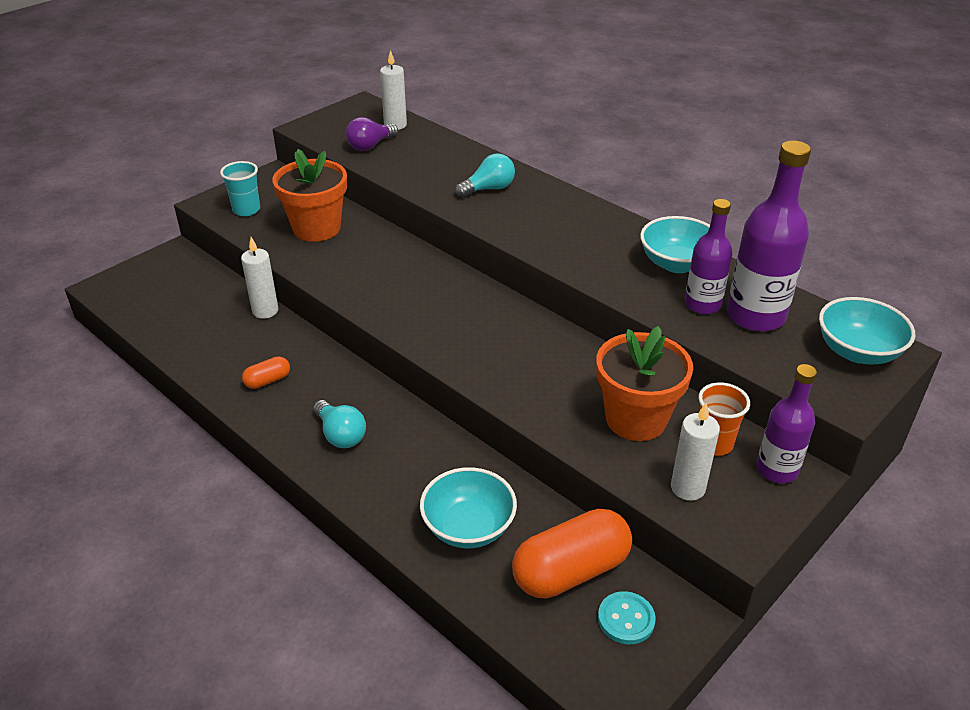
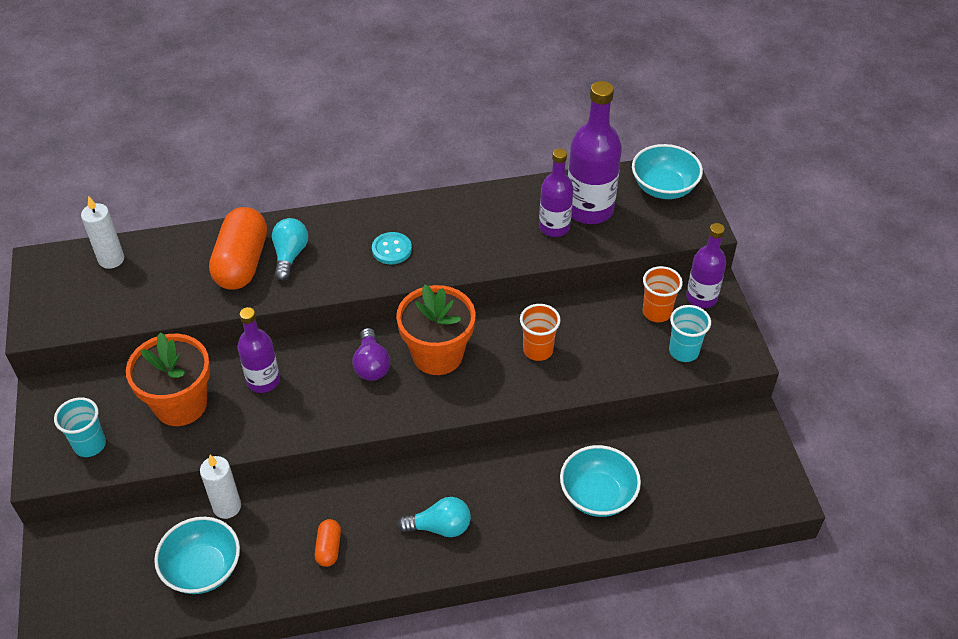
camera: 55 degrees left, 10 degrees up
purple light bulb [346,117,398,151] -> purple light bulb moved to [352,328,390,381]
orange capsule [512,509,632,599] -> orange capsule moved to [209,207,267,290]
orange flower pot [596,326,693,441] -> orange flower pot moved to [396,284,476,375]
turquoise button [598,591,656,644] -> turquoise button moved to [372,232,412,265]
turquoise bowl [640,216,710,273] -> turquoise bowl moved to [154,517,240,594]
white candle [671,403,720,501] -> turquoise cup [669,305,711,362]
none -> purple bottle [238,307,280,393]
none -> orange cup [520,304,561,361]

